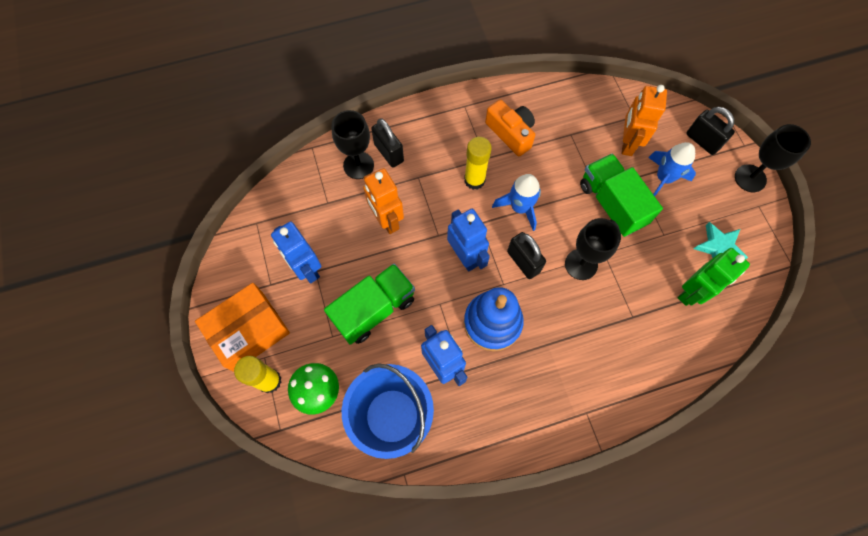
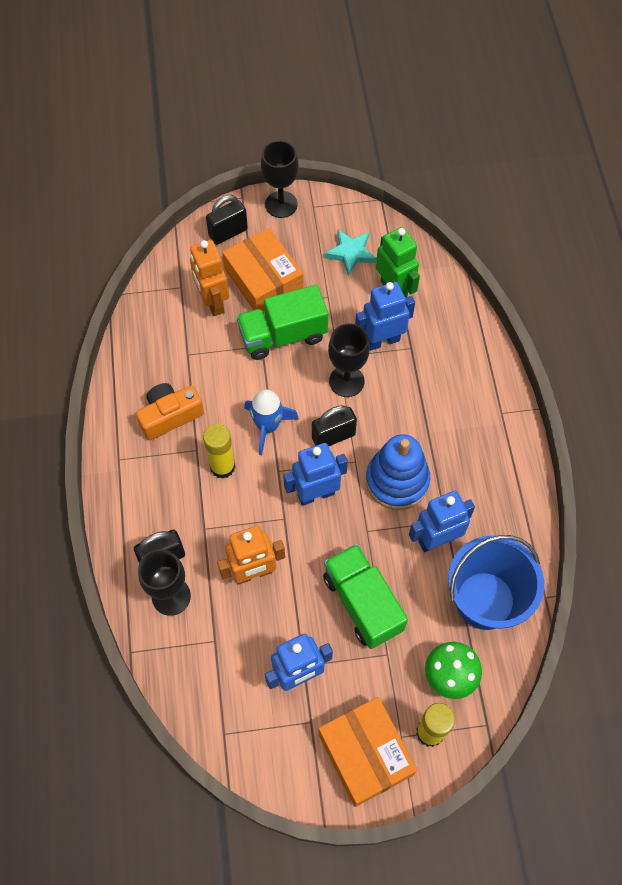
camera: 80 degrees left, 5 degrees down
orange robot [622,85,667,156] -> orange robot turned 45 degrees clockwise [190,240,229,316]
blue rocket [648,142,696,196] -> orange box [222,228,303,312]
none -> blue robot [355,282,415,351]

